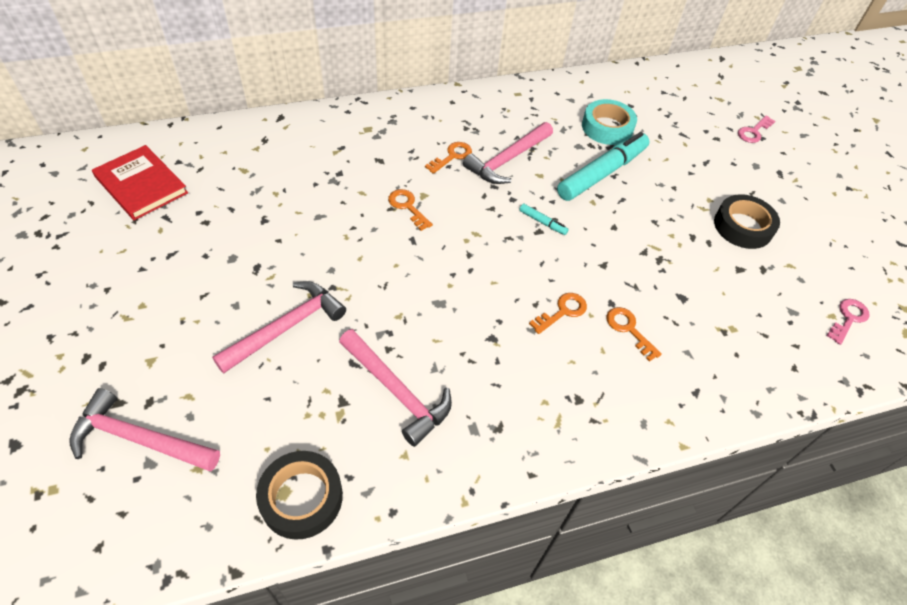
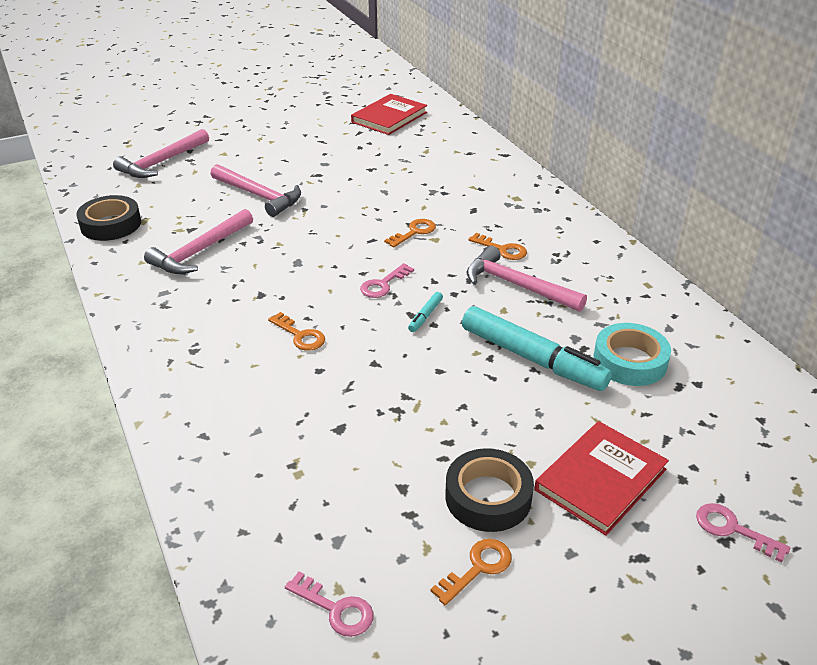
camera: 85 degrees right, 15 degrees down
pink hammer [69,388,220,471] -> pink hammer turned 150 degrees counterclockwise [113,129,209,178]
orange key [606,307,662,362] -> orange key moved to [430,539,512,605]
none -> pink key [360,263,414,298]
none -> red book [534,421,669,536]

